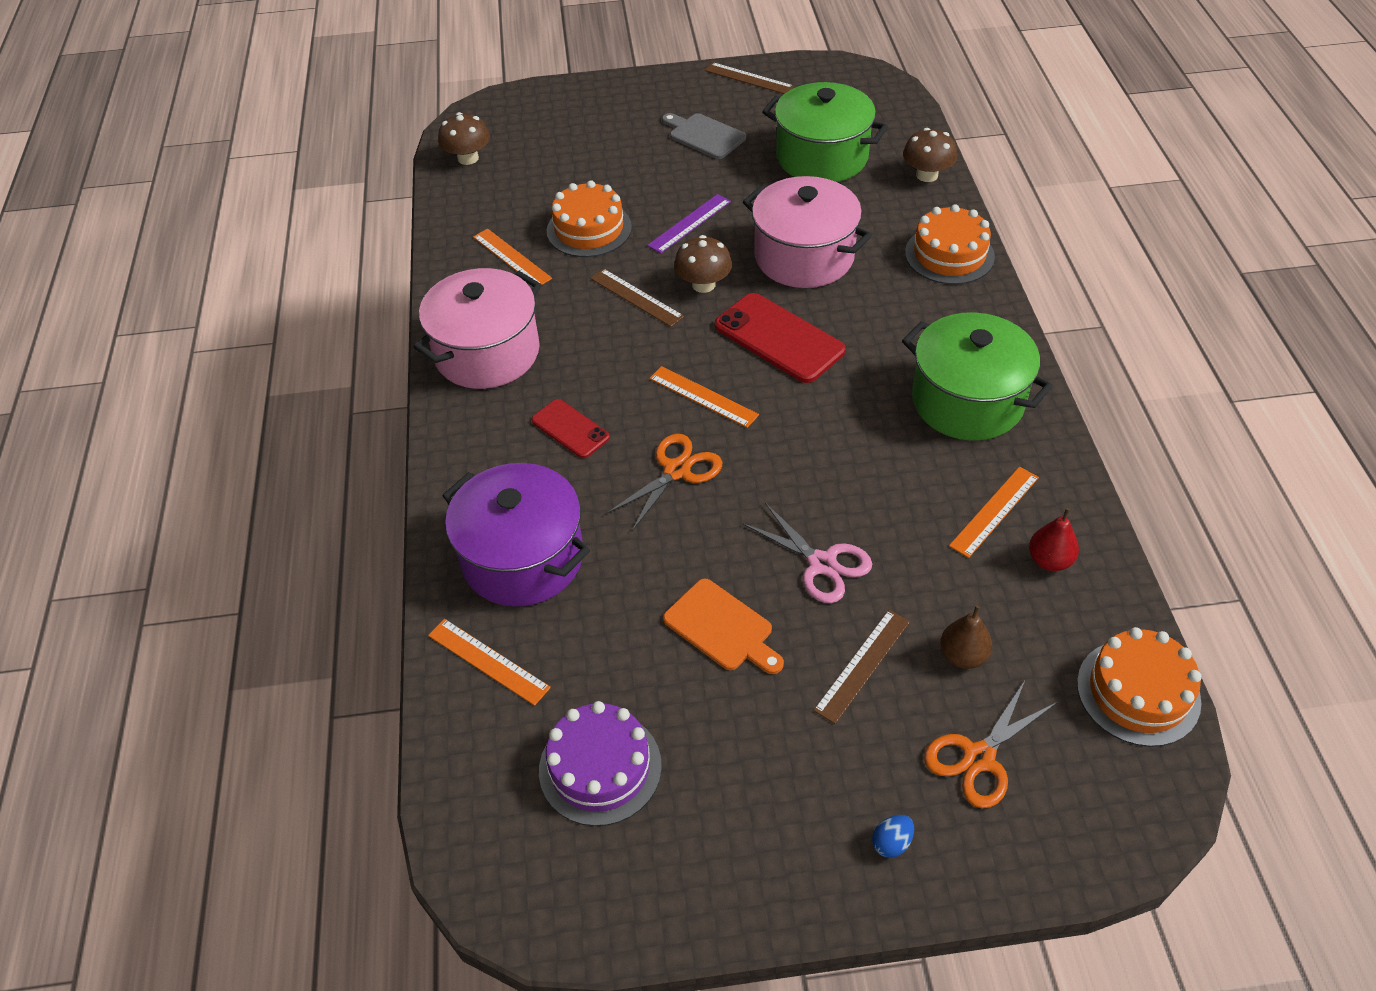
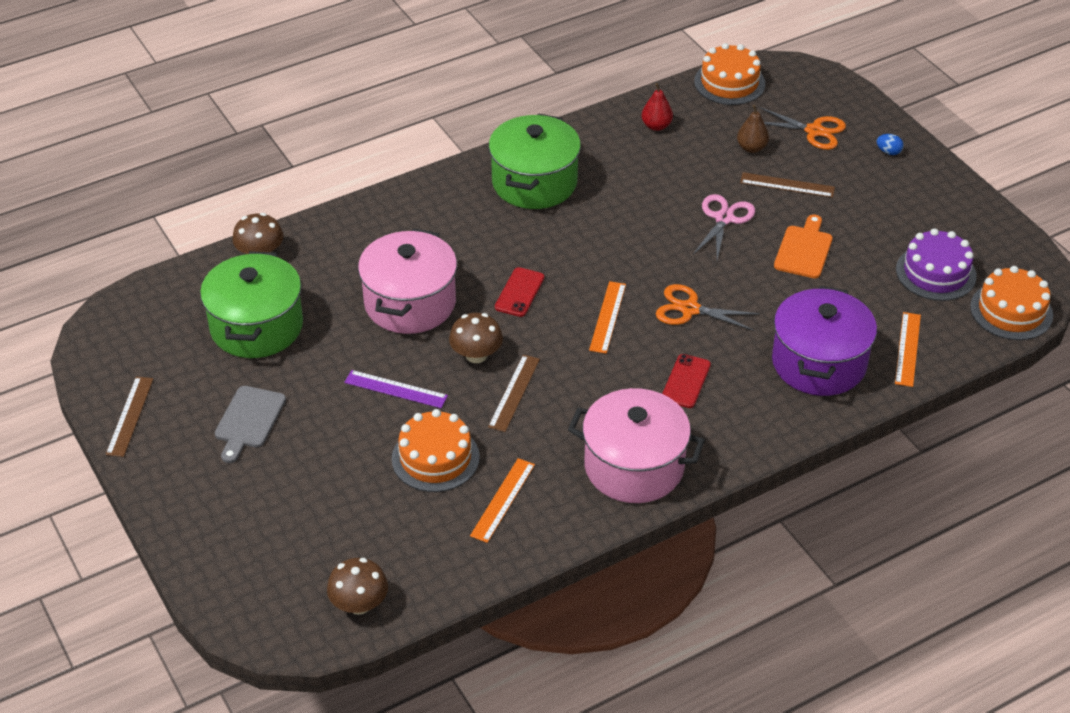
camera: 115 degrees left, 5 degrees down
red phone [715,293,846,383] -> red phone [495,267,545,317], size x0.59
orange cake [905,204,995,285] -> orange cake moved to [970,266,1053,340]
orange ruler [949,467,1039,558] -> none

